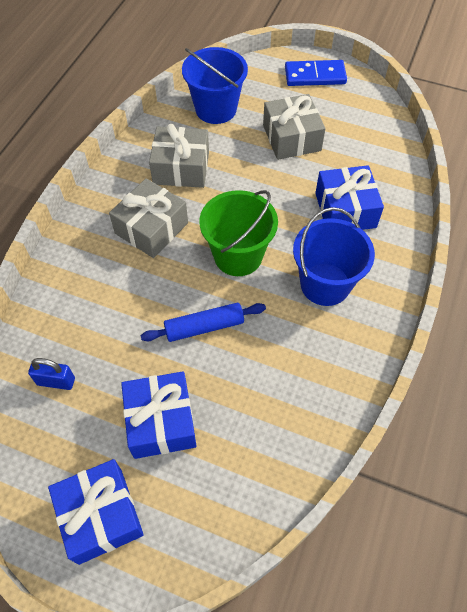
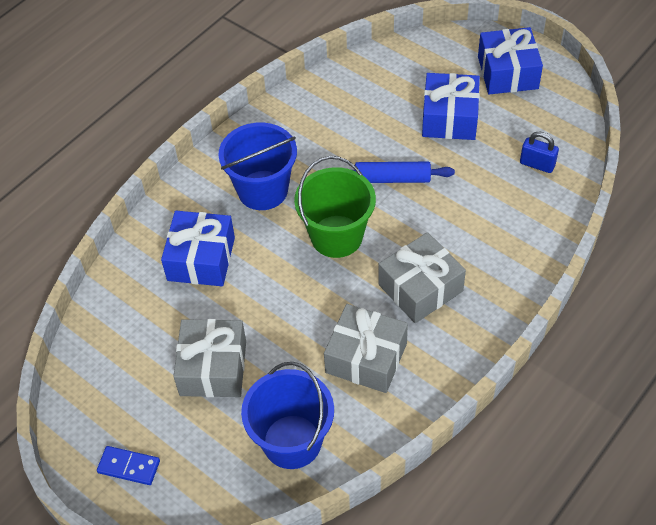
camera: 160 degrees left, 5 degrees down
blue domino [285,60,347,86] -> blue domino [97,446,160,485], size x0.65

